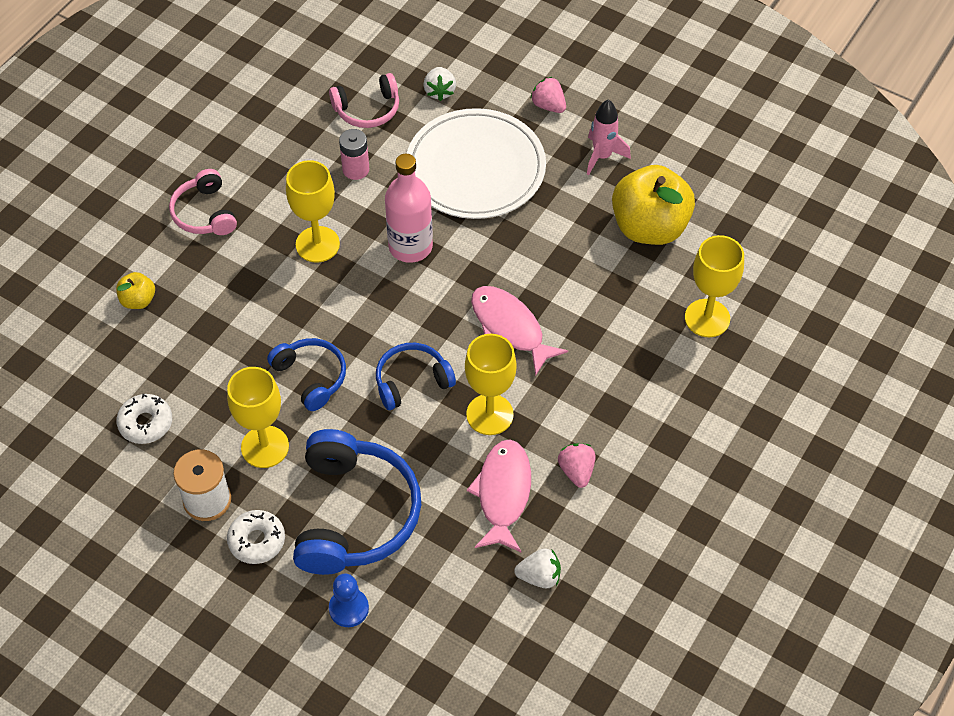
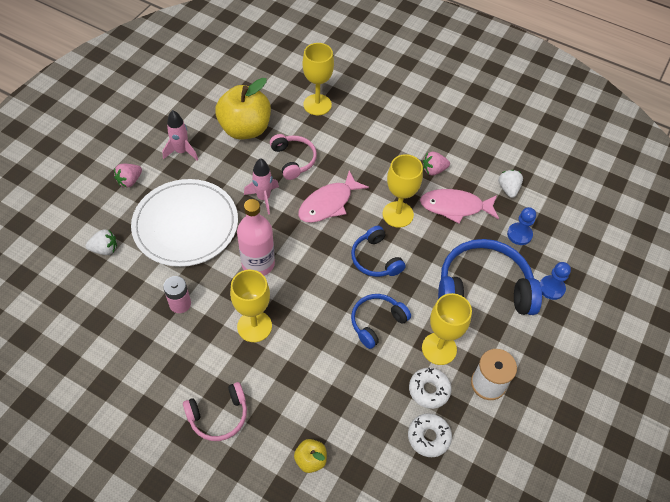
camera: 95 degrees left, 0 degrees up
white donut [227,510,285,564] -> white donut moved to [409,368,452,409]
pink headphones [329,73,399,128] -> pink headphones moved to [270,134,317,180]
none -> pink rocket [244,158,279,215]
none -> blue pawn [507,207,536,245]

